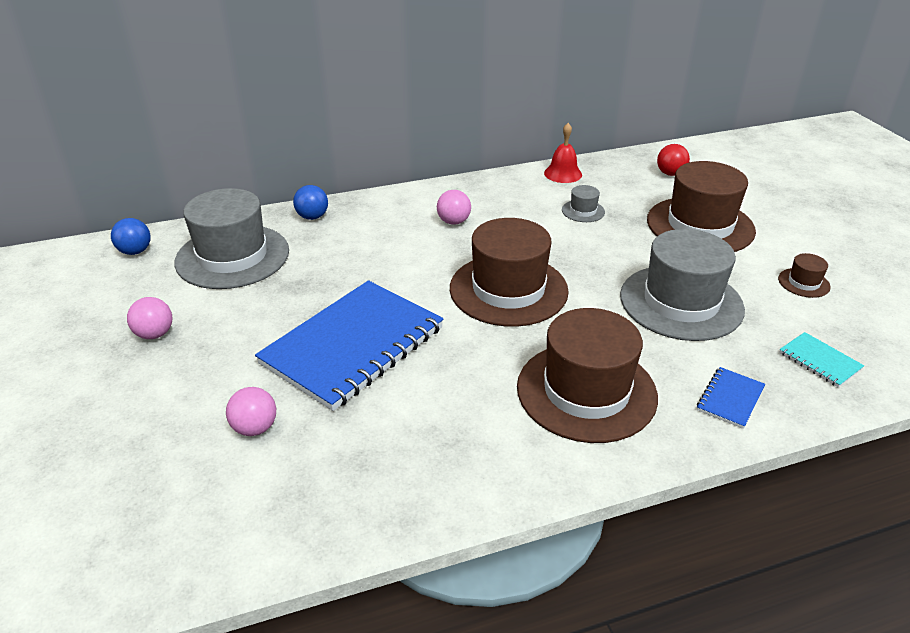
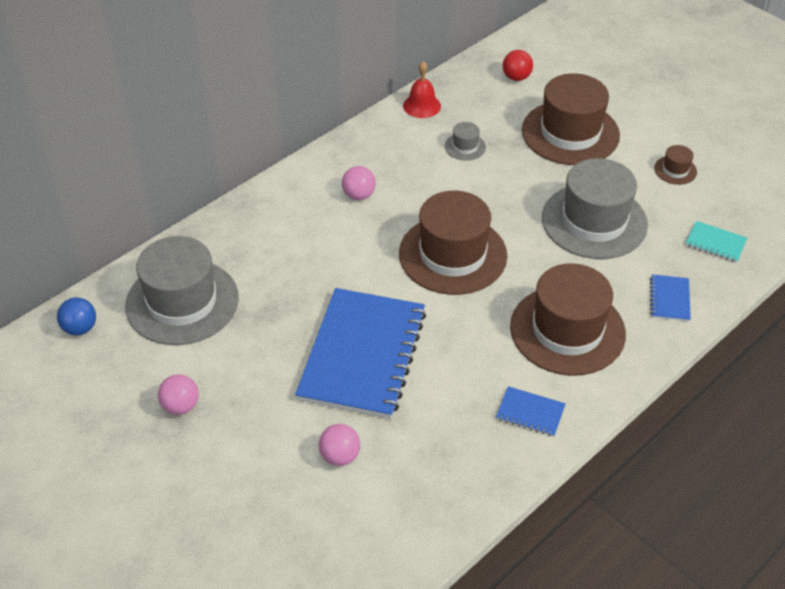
camera: 25 degrees left, 10 degrees up
blue ball [293,185,328,220] -> none
none -> blue notebook [496,386,566,437]

